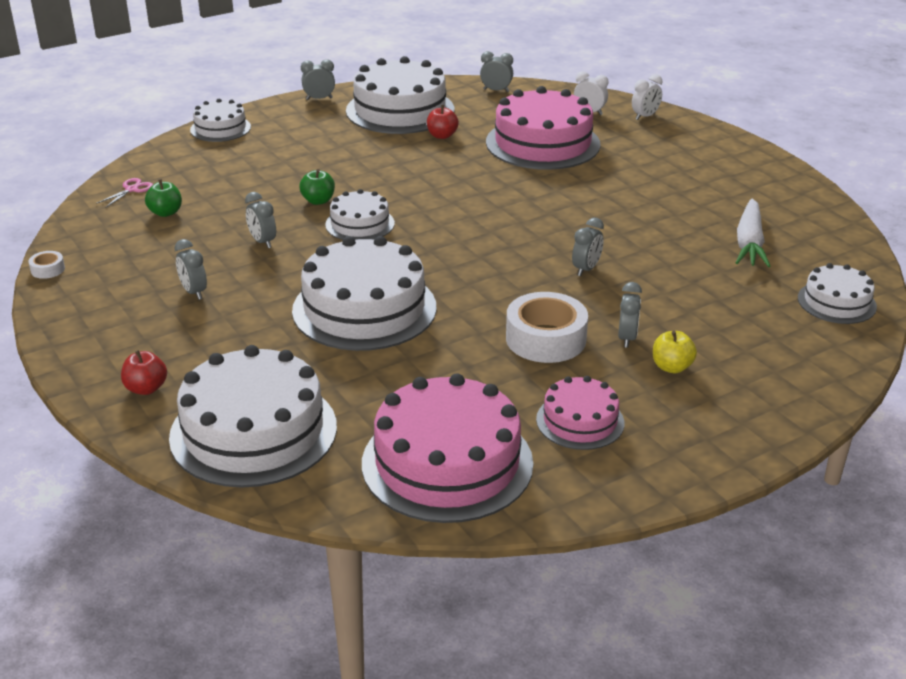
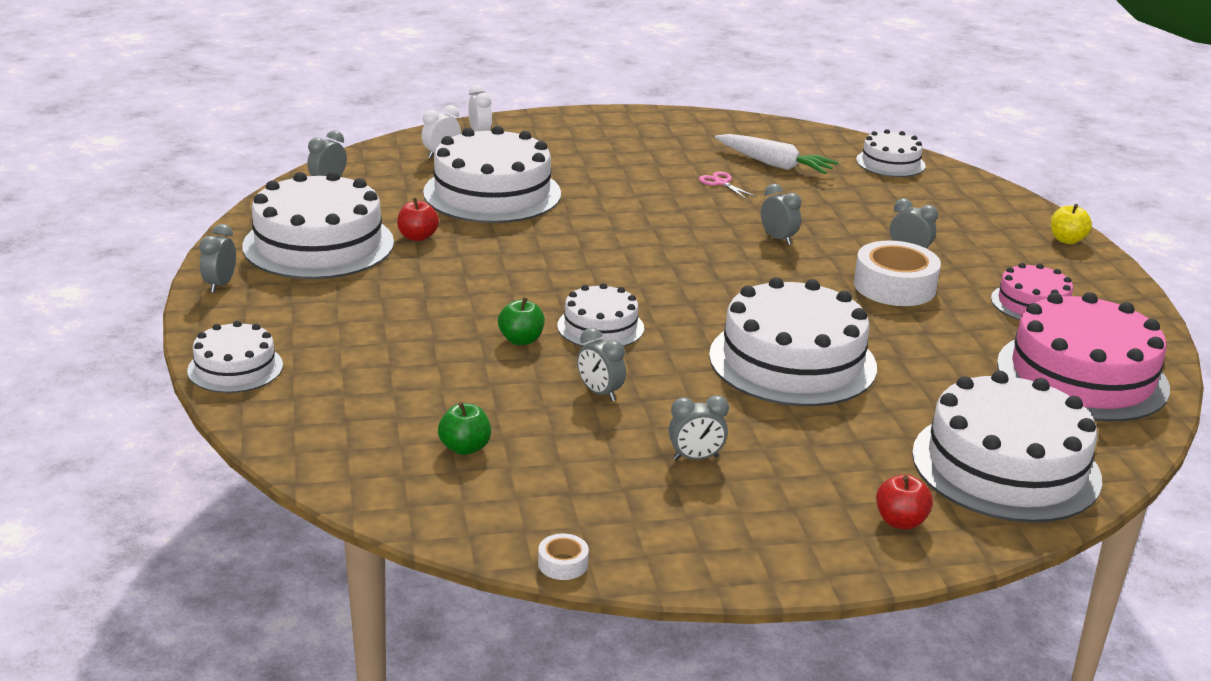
camera: 70 degrees left, 5 degrees down
pink scissors [96,178,153,207] -> pink scissors moved to [699,171,757,199]
grey clock [245,192,276,248] -> grey clock turned 60 degrees clockwise [577,328,626,401]
pink cake [486,86,601,170] -> white cake [423,126,561,223]
yellow apple [653,331,697,373] -> yellow apple moved to [1051,204,1092,244]

